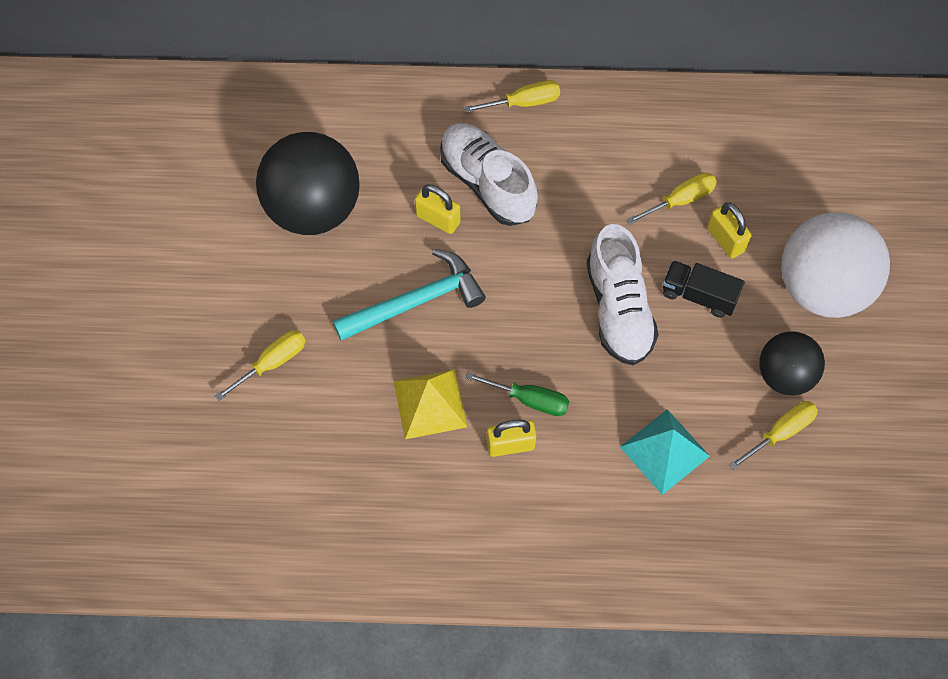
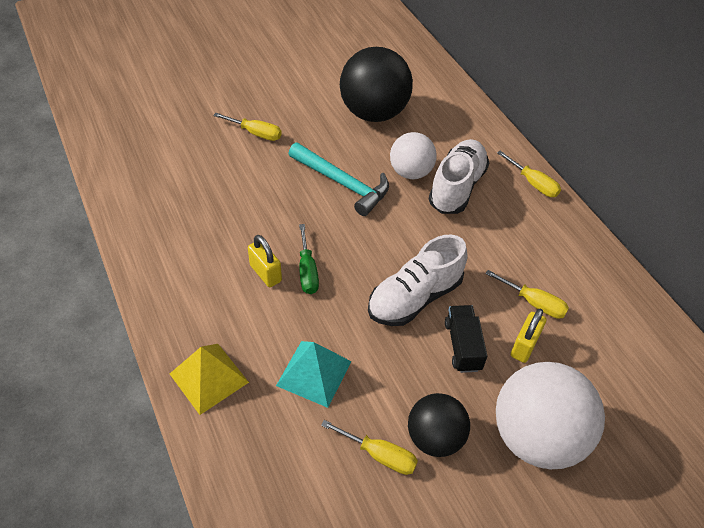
camera: 60 degrees right, 15 degrees down
yellow pyramid [393,369,467,439] -> yellow pyramid moved to [170,344,249,415]
yellow padlock [415,184,460,234] -> white ball [390,132,437,179]

